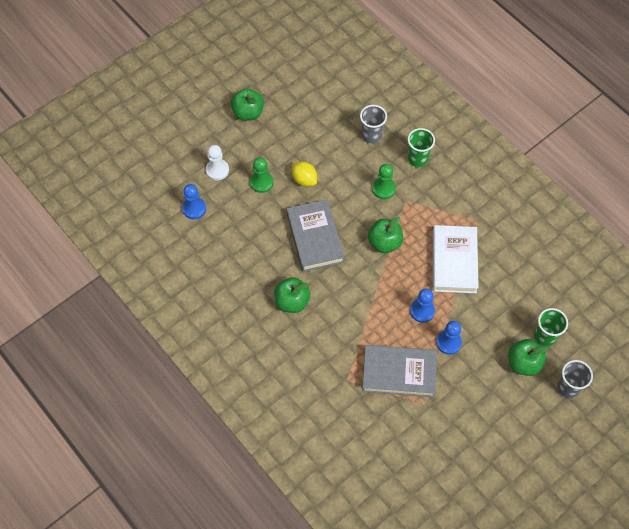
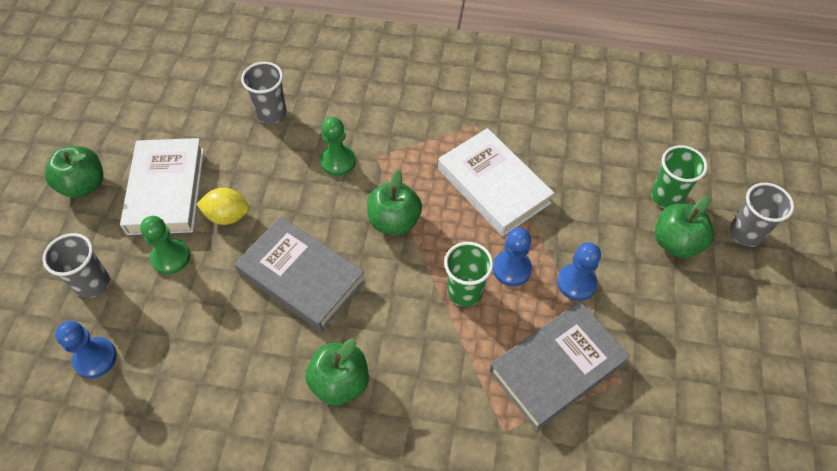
camera: 40 degrees left, 5 degrees down
white pawn [206,145,229,180] -> grey cup [43,233,110,298]
green cup [408,128,435,167] -> green cup moved to [444,242,493,307]
none -> white book [120,138,204,235]

